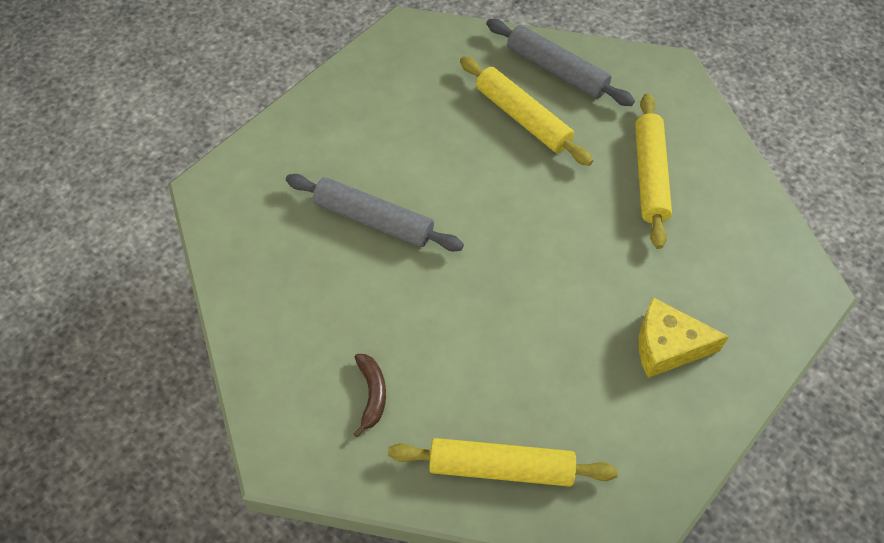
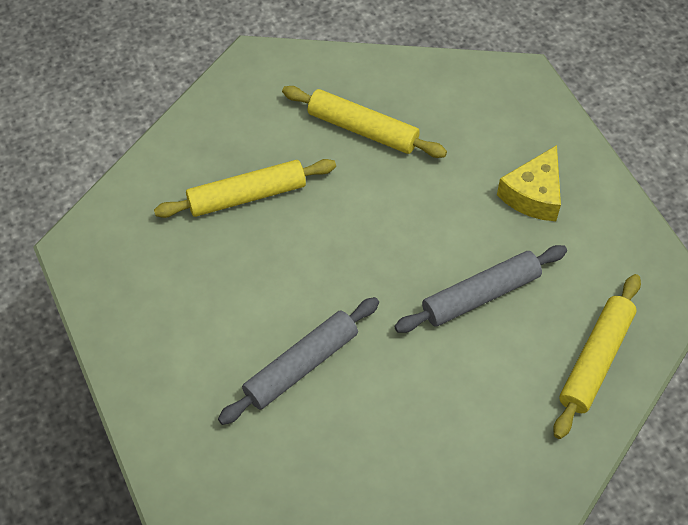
camera: 65 degrees left, 0 degrees up
brown banana [353,354,386,437] -> none
grey rolling pin [486,19,635,106] -> grey rolling pin moved to [394,245,567,333]

